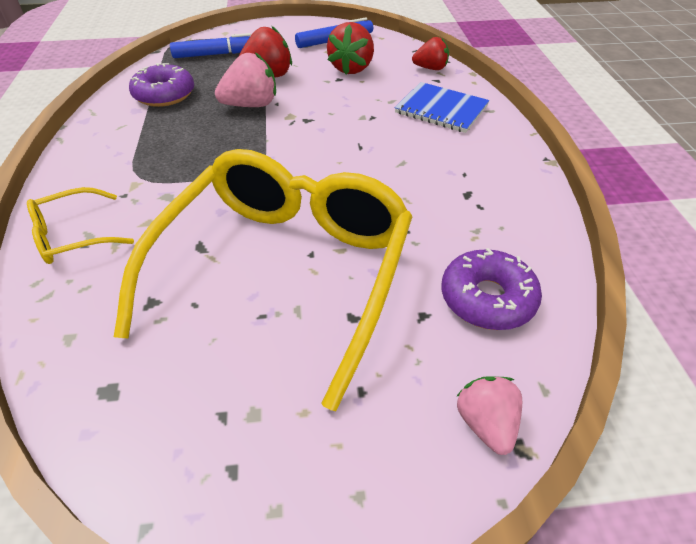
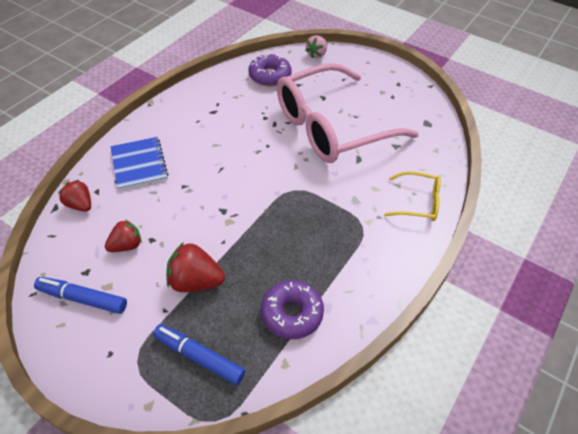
camera: 140 degrees left, 5 degrees up
yellow glasses [114,149,413,411] -> pink glasses [277,63,419,163]
pink strawberry [215,53,276,107] -> none
red strawberry [327,22,374,74] -> red strawberry [105,219,142,252], size x0.66

